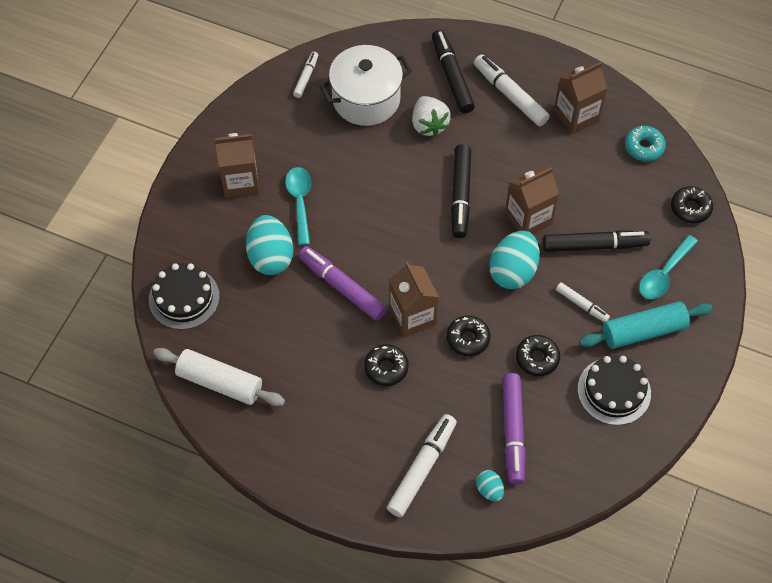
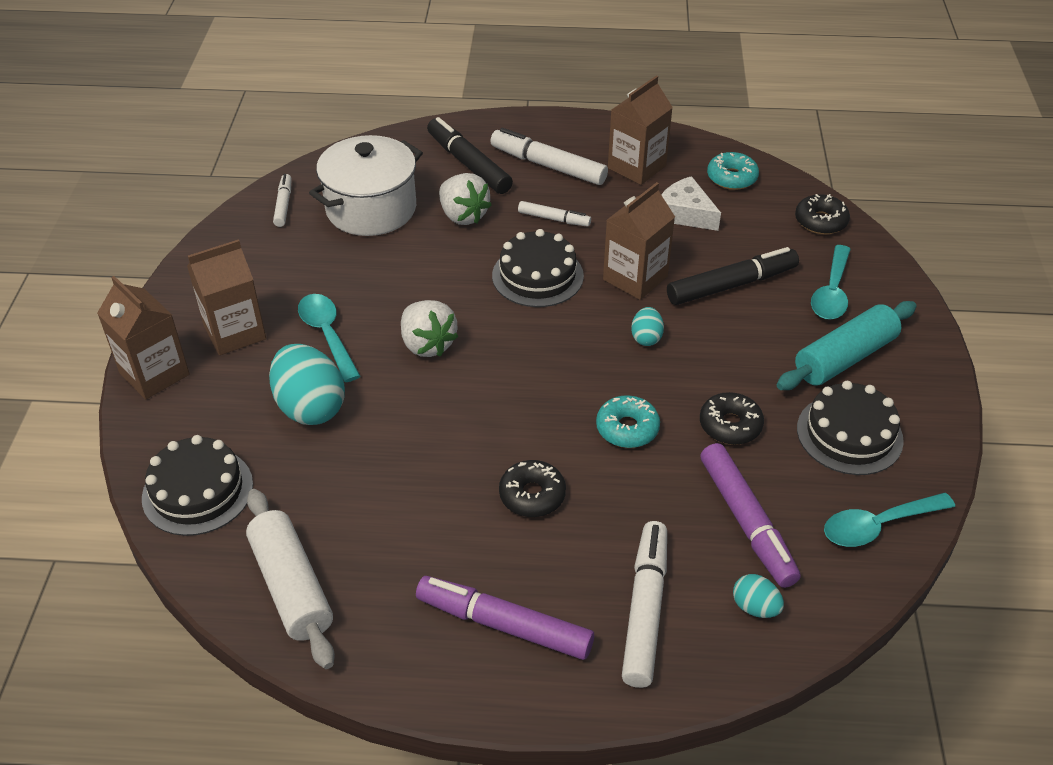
camera: 20 degrees left, 15 degrees down
white rolling pin [153,348,285,406] -> white rolling pin turned 60 degrees clockwise [246,489,335,669]
purple marker [298,246,387,321] -> purple marker moved to [416,576,594,660]
brown carton [389,262,439,337] -> brown carton moved to [97,276,190,400]
black donut [446,316,490,356] -> turquoise donut [596,395,660,448]
black marker [451,144,471,238] -> black cake [492,229,584,307]
turquoise egg [489,231,540,289] -> turquoise egg [631,307,664,346], size x0.50
white marker [556,282,610,322] -> white marker moved to [518,201,591,227]
none -> white strawberry [401,300,458,357]
none -> white cheese [661,176,721,231]
none -> turquoise spoon [824,493,955,547]

